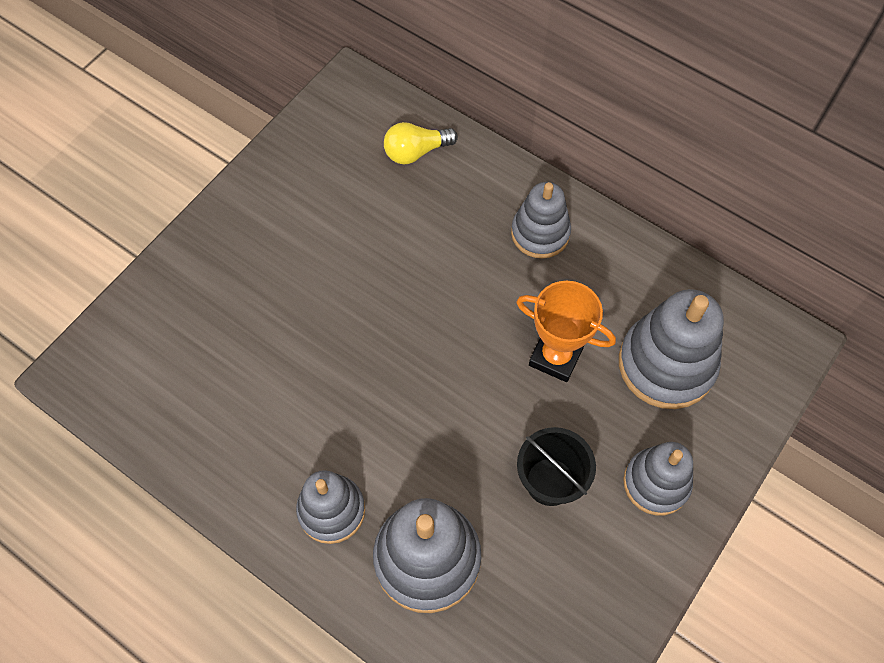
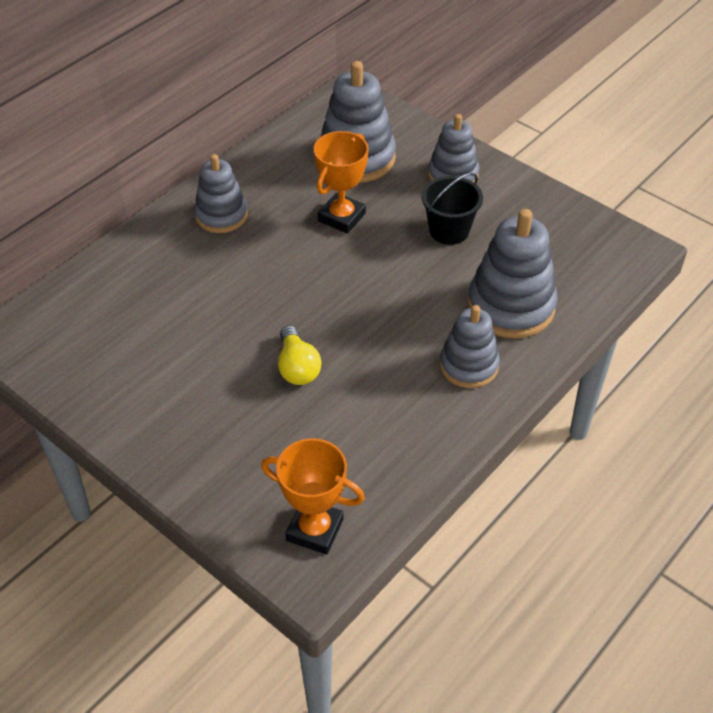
camera: 85 degrees left, 15 degrees down
yellow light bulb [384,122,458,164] -> yellow light bulb moved to [278,326,322,385]
none -> orange trophy [261,438,365,555]

